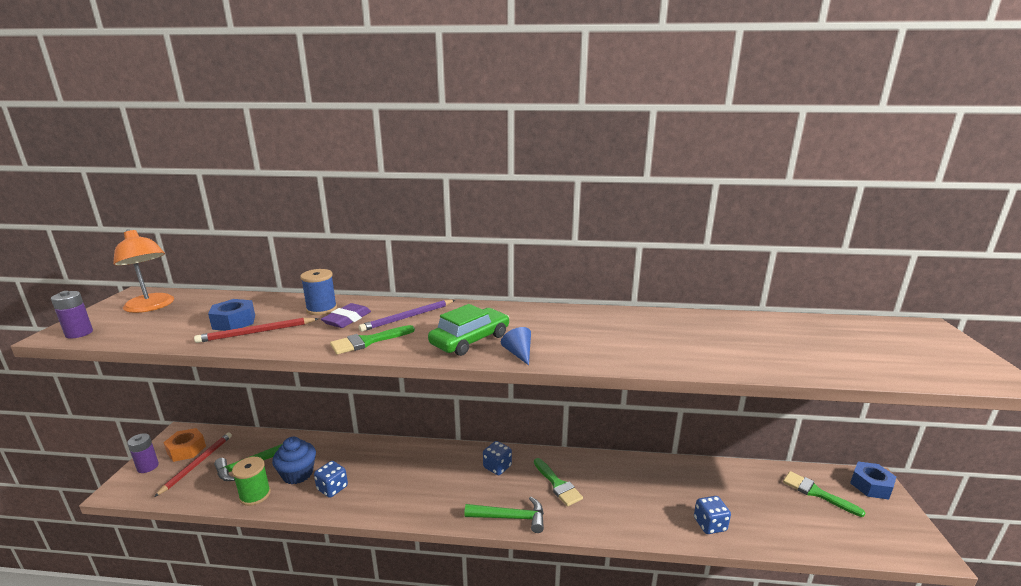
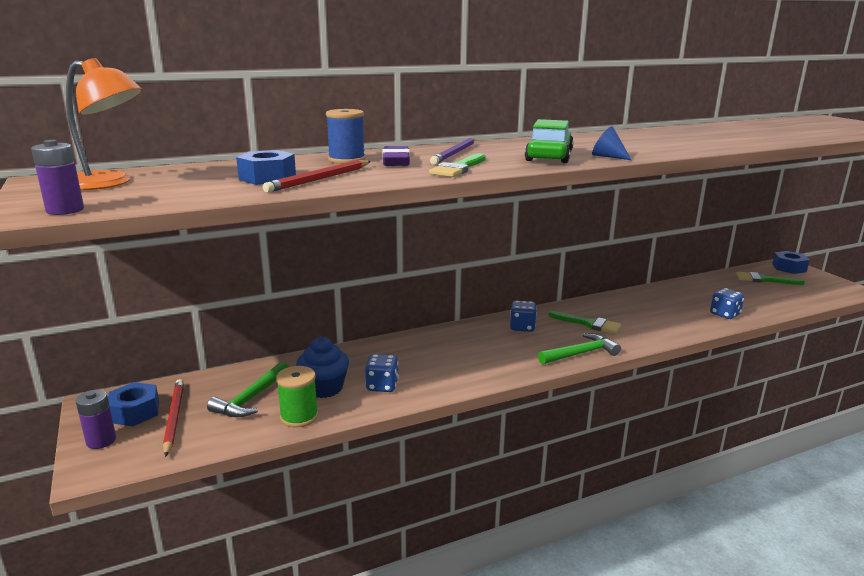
camera: 30 degrees left, 0 degrees up
orange nut [163,428,206,462] -> blue nut [108,382,159,426]

